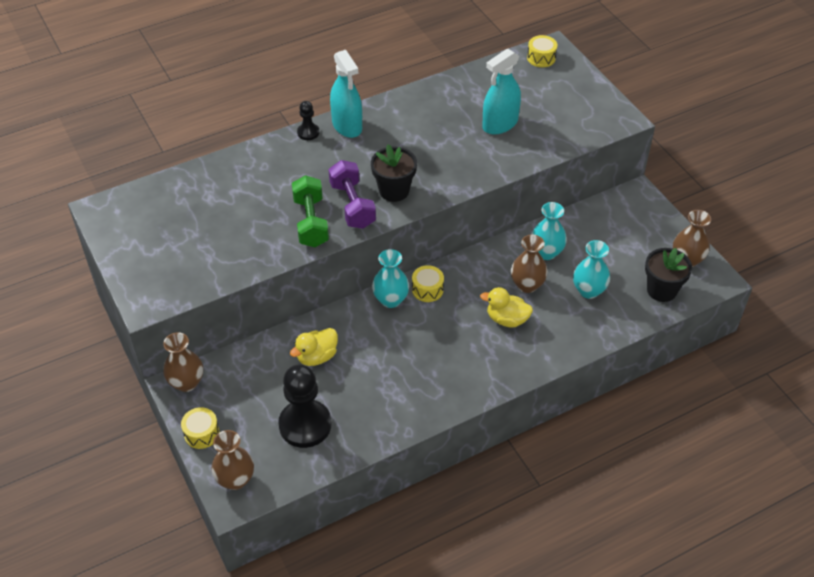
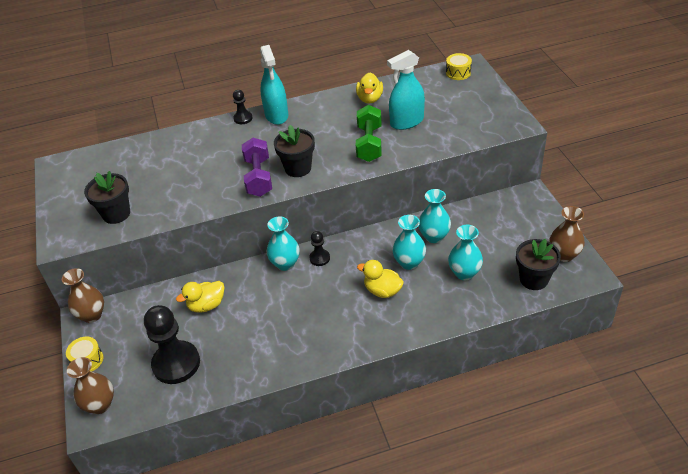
camera: 15 degrees right, 5 degrees down
green dumbbell [292,175,329,247] -> green dumbbell moved to [356,105,382,162]
yellow drum [412,265,444,302] -> black pawn [309,231,330,266]
brown vase [511,234,548,293] -> turquoise vase [392,215,426,270]
none -> black flower pot [84,171,130,224]
none -> yellow duck [356,72,383,104]

